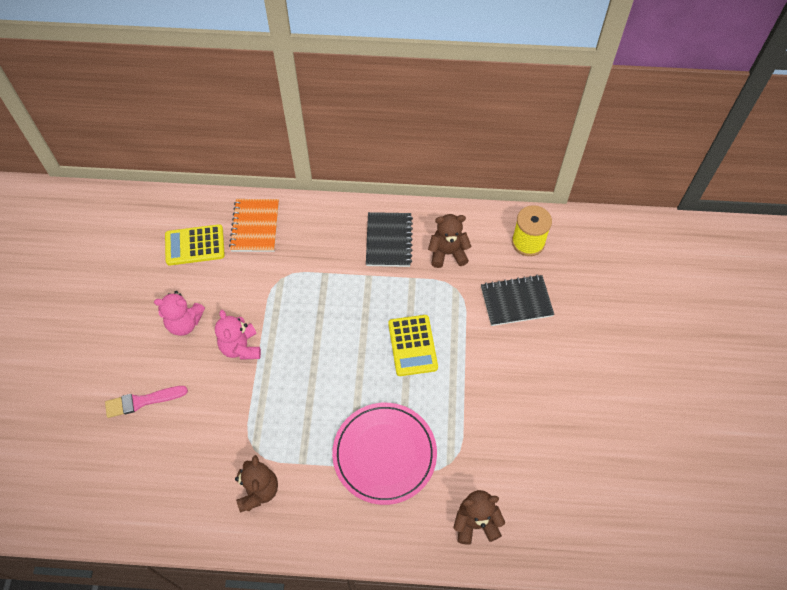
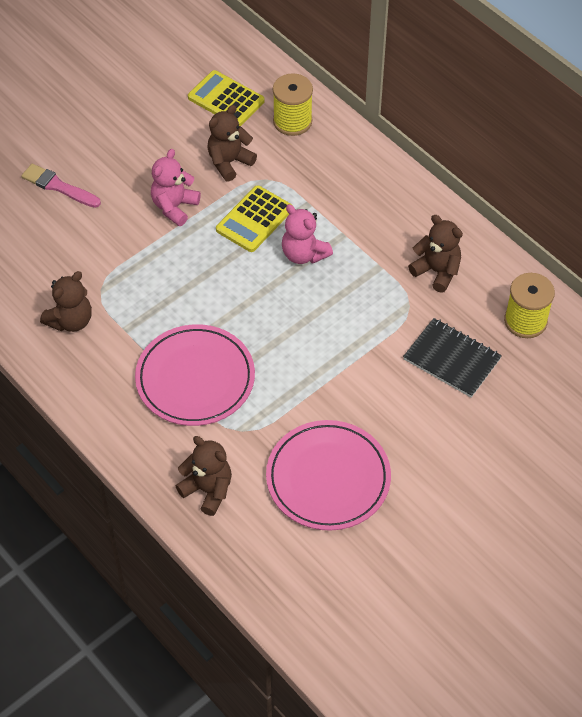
camera: 45 degrees right, 5 degrees down
pink teddy bear [154,291,205,336] -> pink teddy bear moved to [282,204,333,264]
orange notebook [229,199,279,252] -> yellow spool [273,73,313,136]
black notebook [366,212,413,267] -> none
yellow calculator [388,315,438,376] -> yellow calculator moved to [216,185,292,252]
none -> brown teddy bear [207,105,257,182]
none -> pink plate [266,420,391,531]

